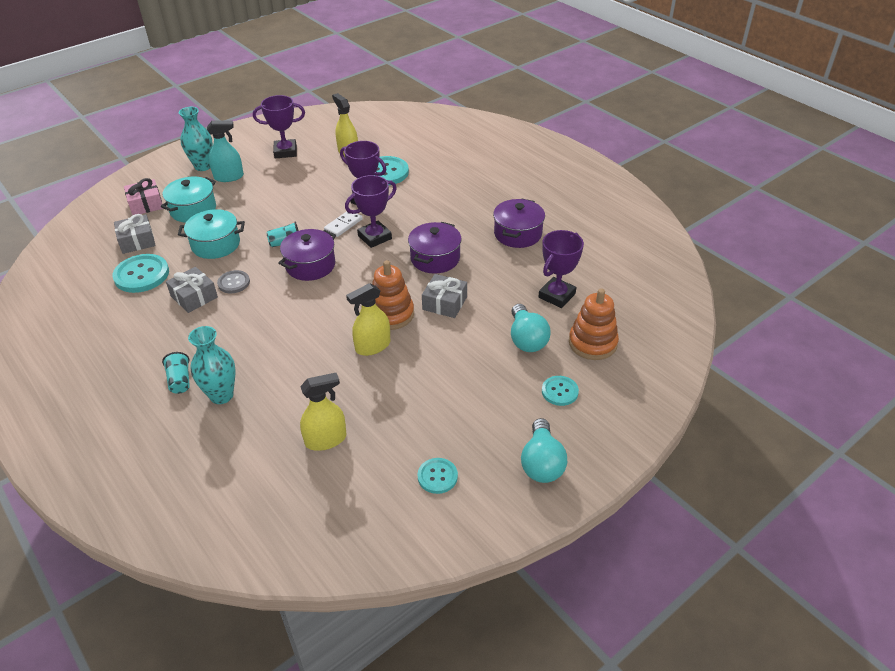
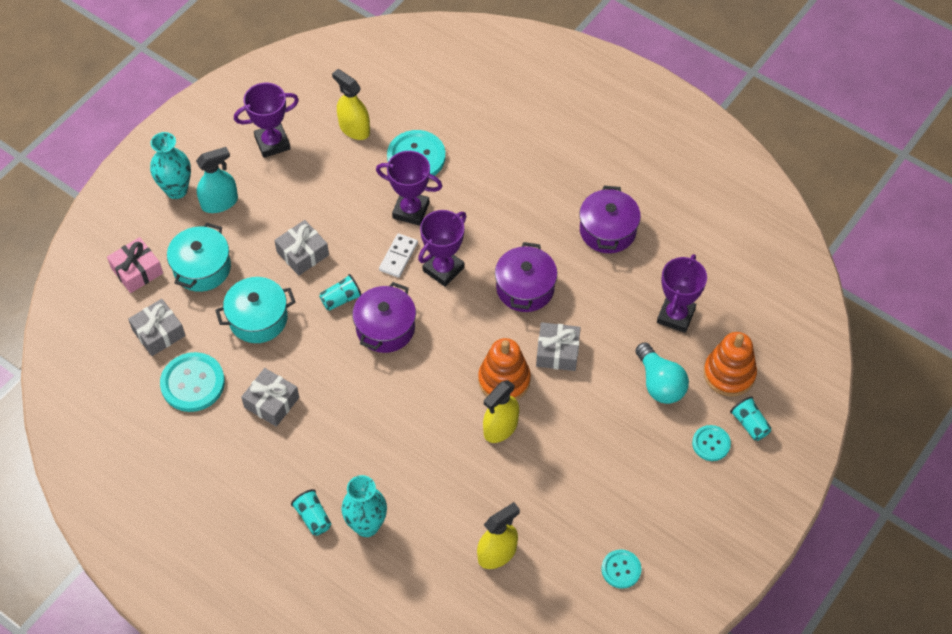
camera: 15 degrees left, 15 degrees up
grey button [217,270,250,293] -> none
turquoise light bulb [521,418,567,483] -> none
none -> grey gift [274,220,329,276]
none -> turquoise cup [730,396,772,441]

